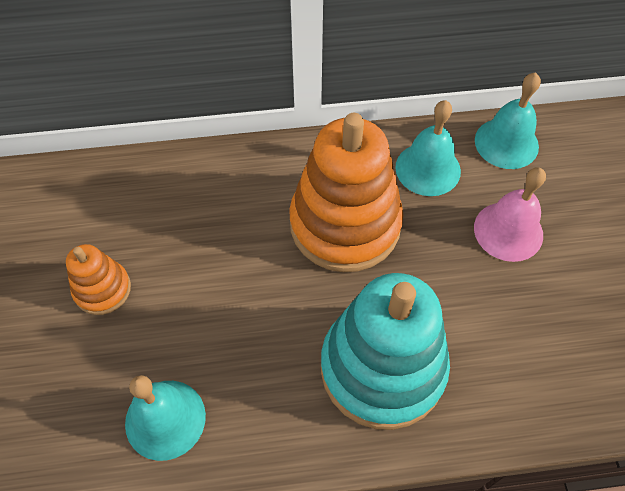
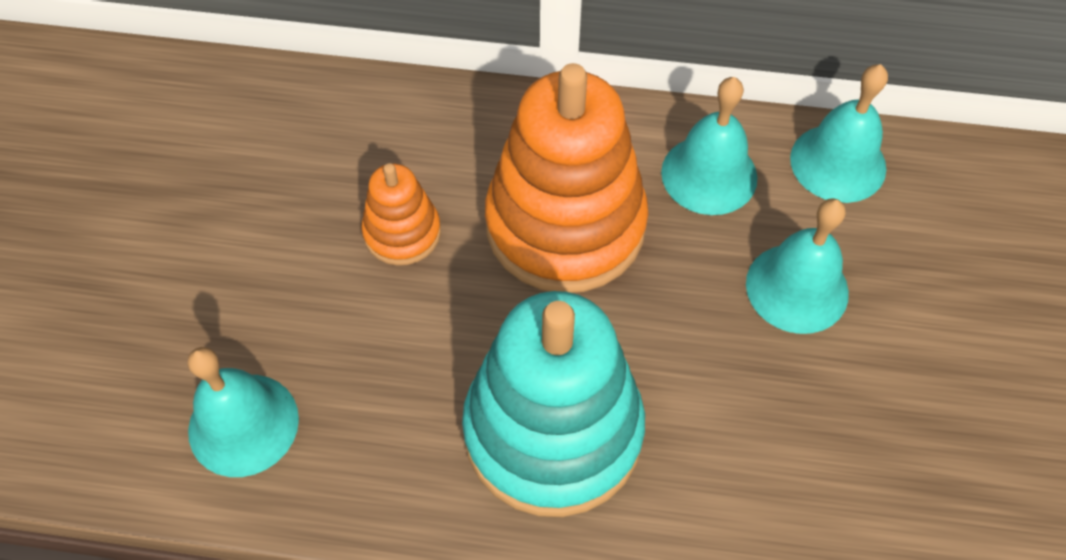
camera: 15 degrees right, 0 degrees up
orange stacking toy [66,244,131,315] -> orange stacking toy moved to [361,163,441,266]
pink bell [474,167,546,262] -> turquoise bell [746,198,849,334]

